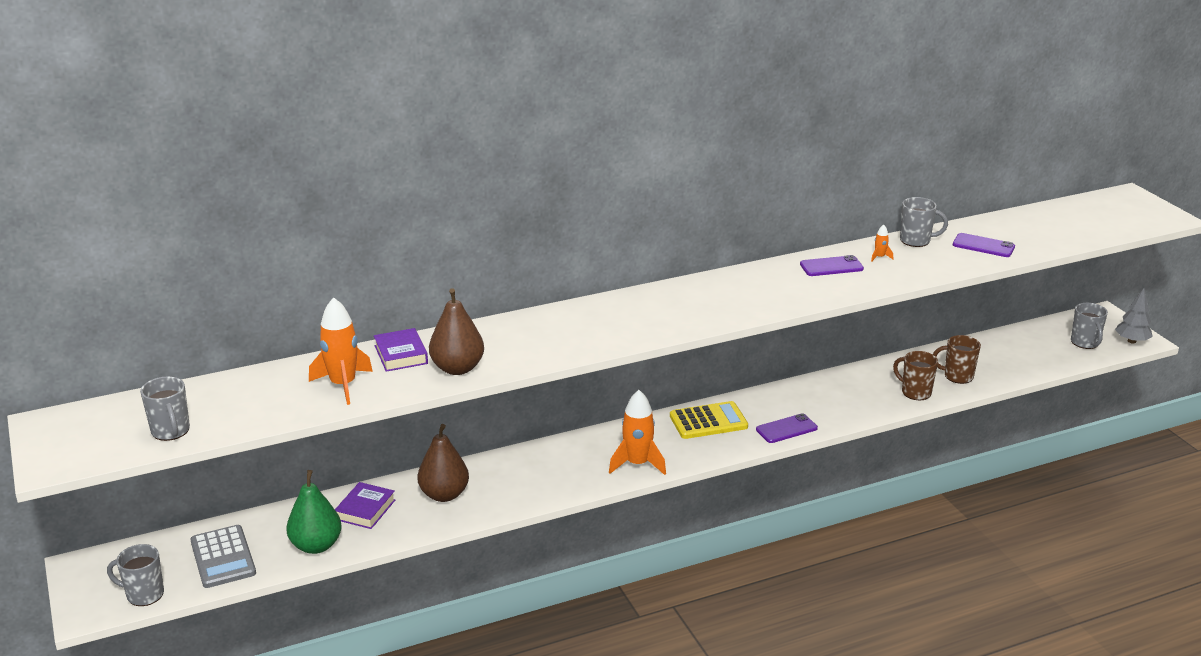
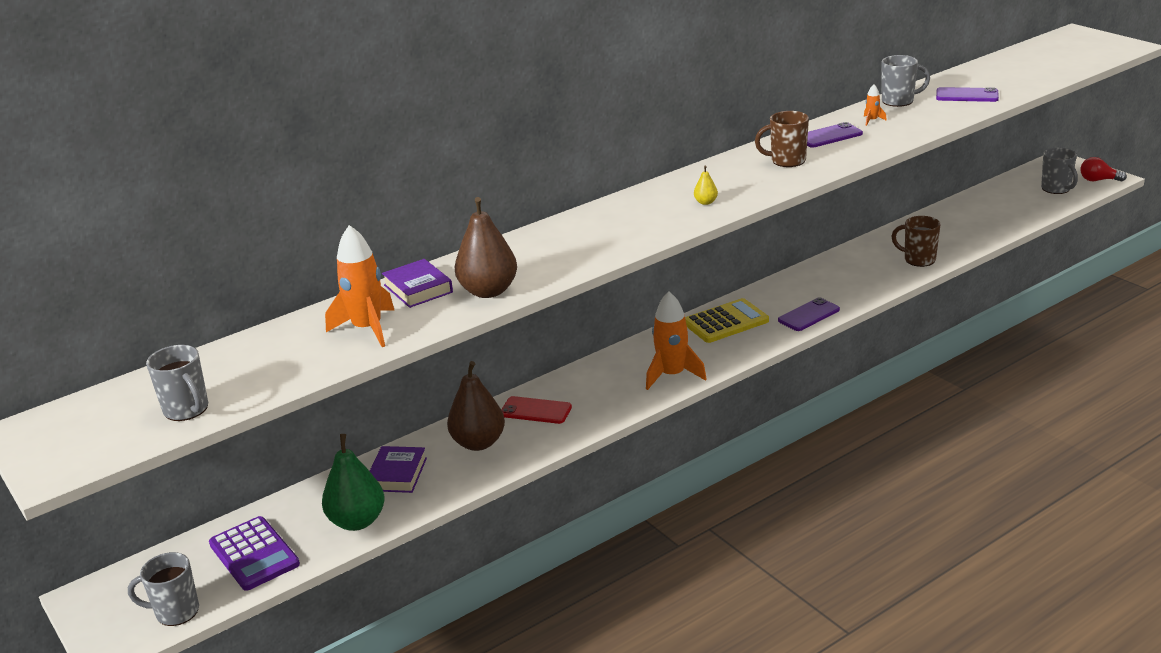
camera: 10 degrees left, 0 degrees up
grey calculator [190,525,256,588] -> purple calculator [209,516,300,591]
brown mug [933,335,981,384] -> brown mug moved to [755,111,809,167]
grey tree [1115,288,1153,343] -> red light bulb [1080,157,1127,182]
none -> red phone [501,396,572,424]
none -> yellow pear [694,166,718,205]

